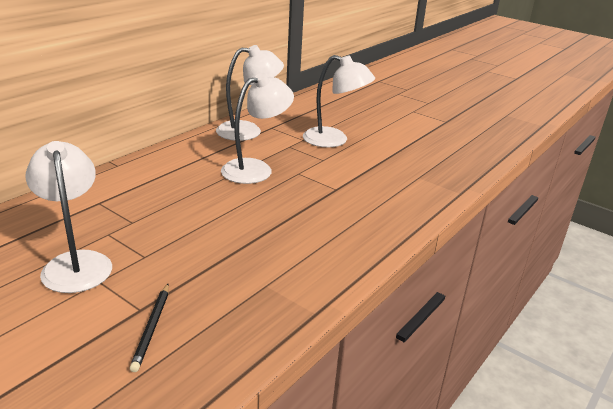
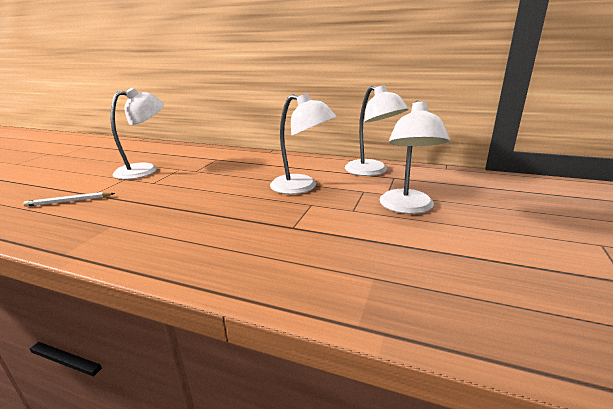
camera: 75 degrees right, 5 degrees down
black pencil [130,284,169,372] -> white pencil [23,192,115,207]

